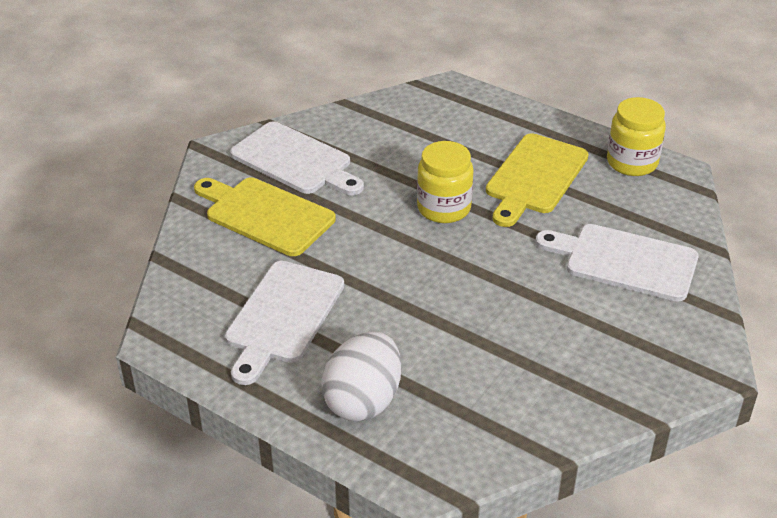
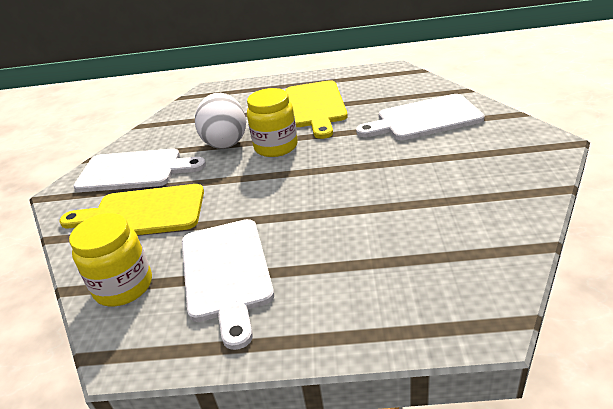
camera: 30 degrees left, 5 degrees down
white egg [321,331,401,421] -> white egg moved to [195,93,246,149]
yellow jar [607,97,666,176] -> yellow jar moved to [69,213,152,307]

